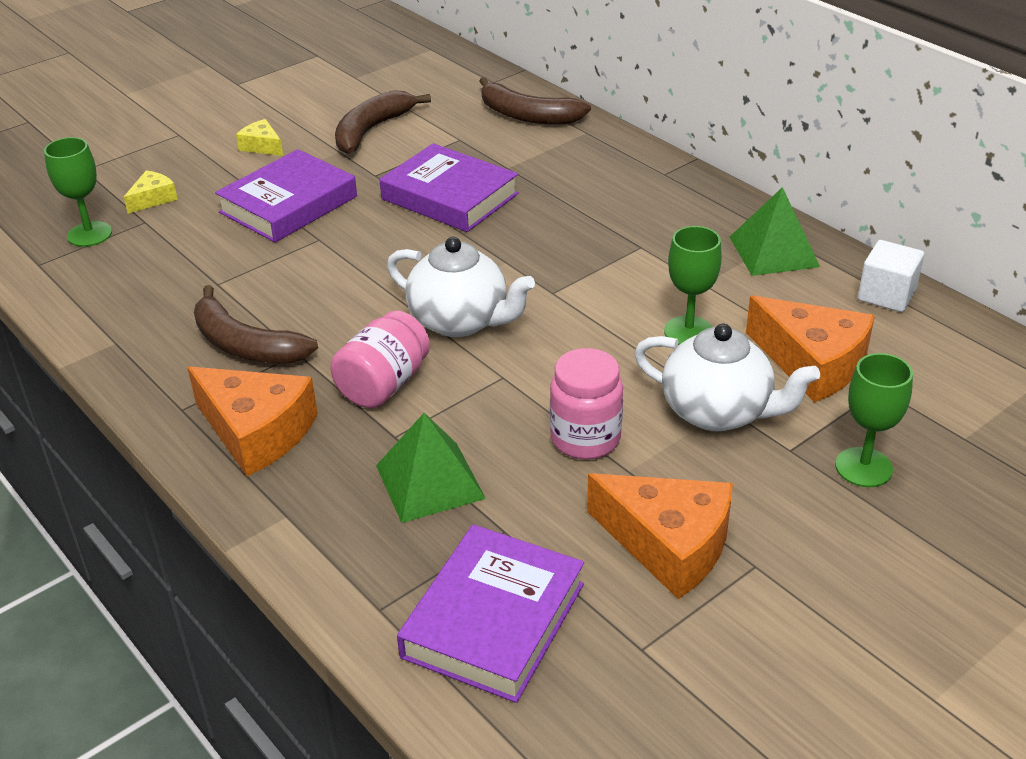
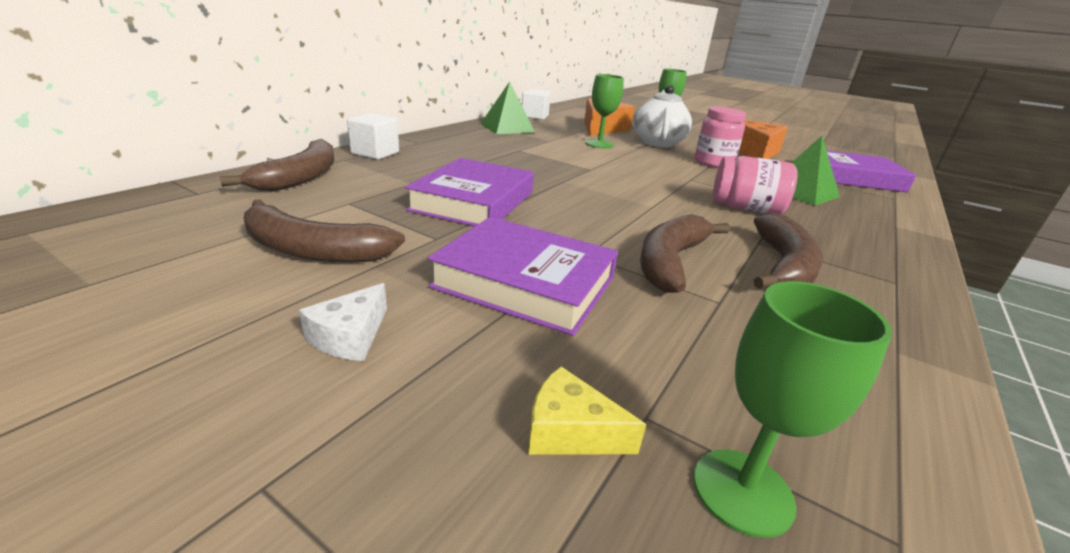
camera: 110 degrees left, 10 degrees down
orange cheese [187,367,318,476] -> none
yellow cheese [236,119,283,156] -> white cheese [299,283,387,361]
white teapot [387,237,535,337] -> none
none -> white cube [347,113,399,160]
none -> brown banana [640,214,730,293]

